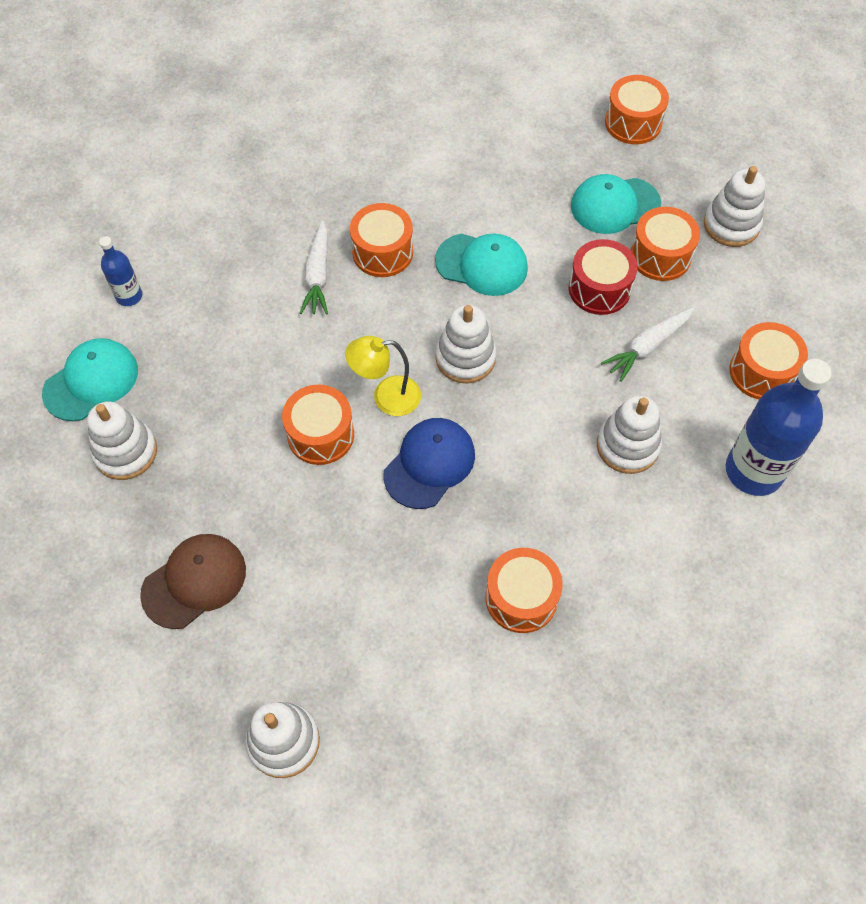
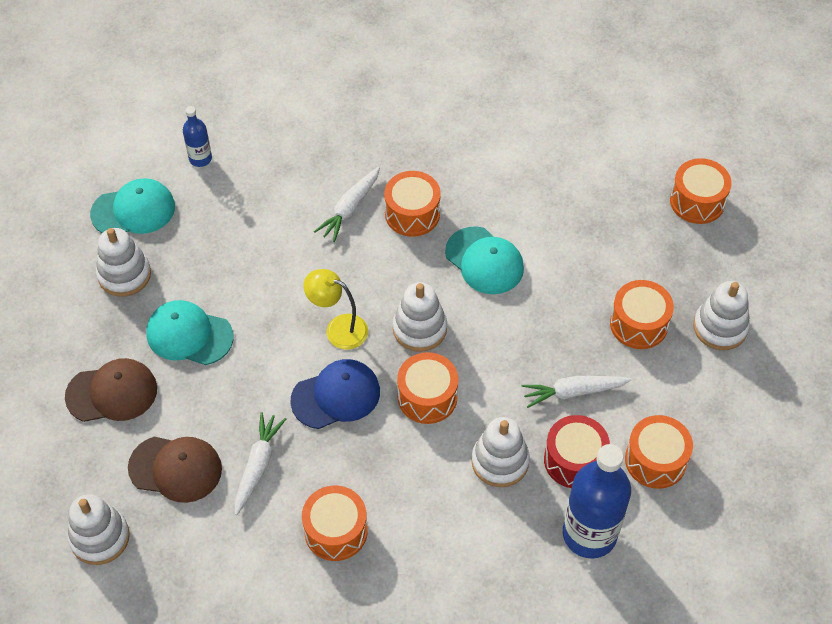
camera: 30 degrees right, 5 degrees down
orange drum [282,385,354,465] -> orange drum moved to [397,352,458,424]
red drum [569,239,638,315] -> red drum moved to [544,415,610,488]
turquoise cap [571,174,661,234] -> turquoise cap moved to [146,300,234,365]
none -> brown cap [128,437,222,503]
none -> white carrot [235,412,286,515]

